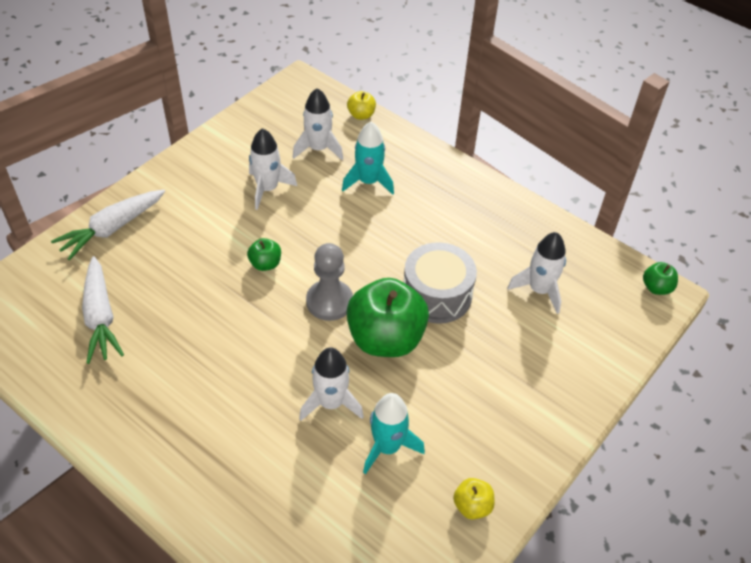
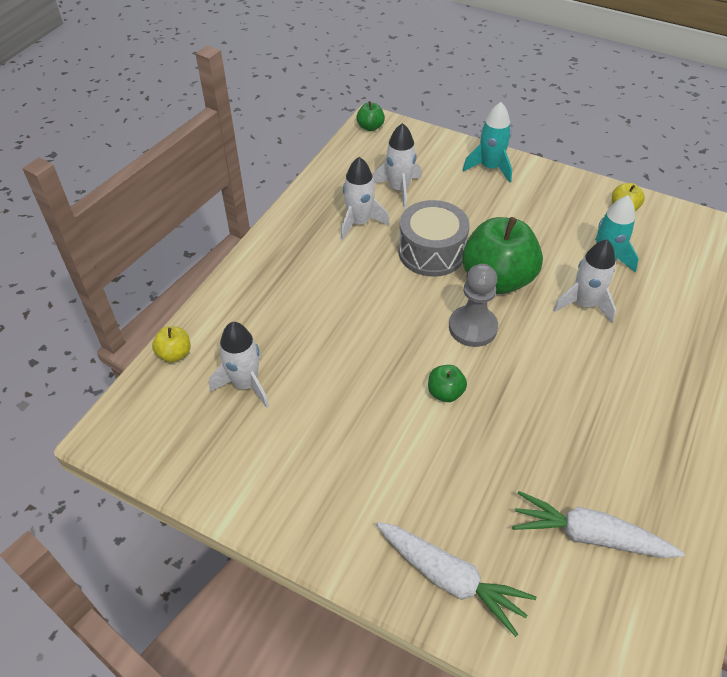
camera: 100 degrees left, 0 degrees up
white carrot [82,256,124,364] -> white carrot turned 135 degrees counterclockwise [512,491,685,558]
white rocket [249,128,297,210] -> white rocket moved to [340,157,390,241]
turquoise rocket [342,122,394,195] -> turquoise rocket moved to [463,102,512,183]

